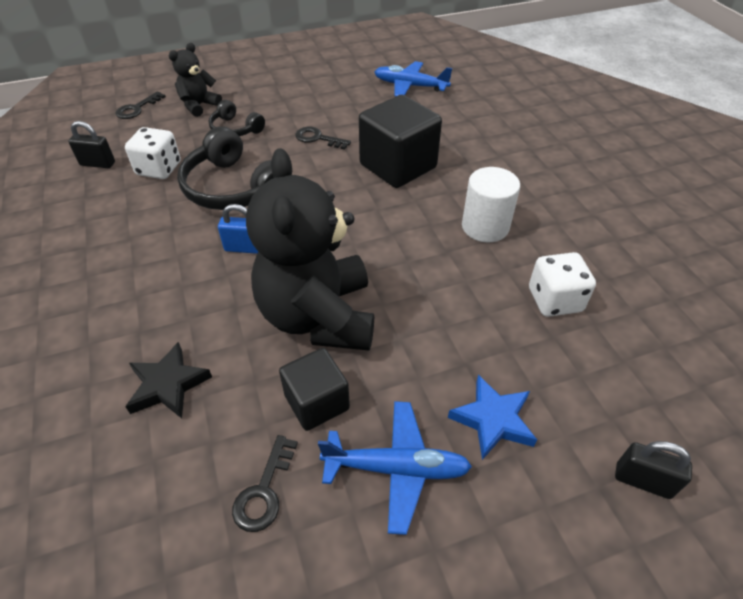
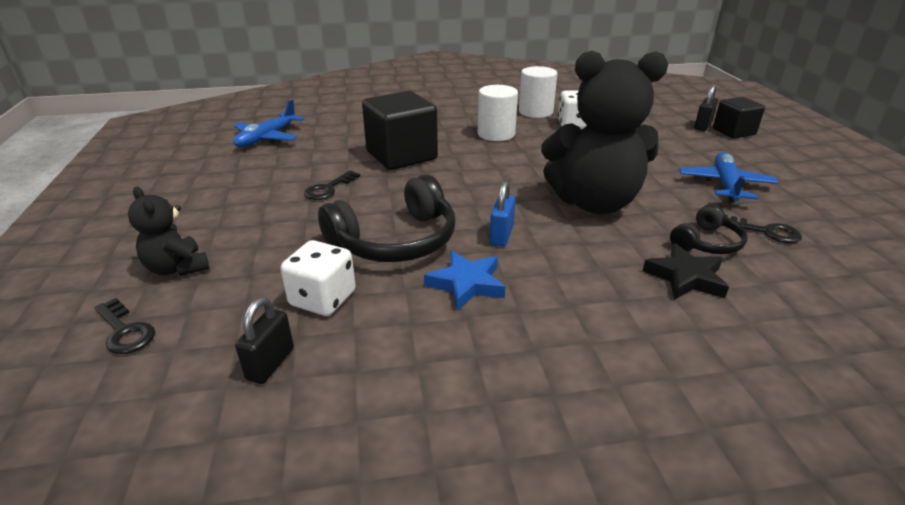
camera: 80 degrees left, 15 degrees down
black headphones [209,100,265,136] -> black headphones moved to [670,204,748,254]
black cube [279,348,350,431] -> black cube moved to [713,97,765,139]
blue star [448,375,537,460] -> blue star moved to [424,251,505,311]
none -> white cylinder [519,66,558,118]

